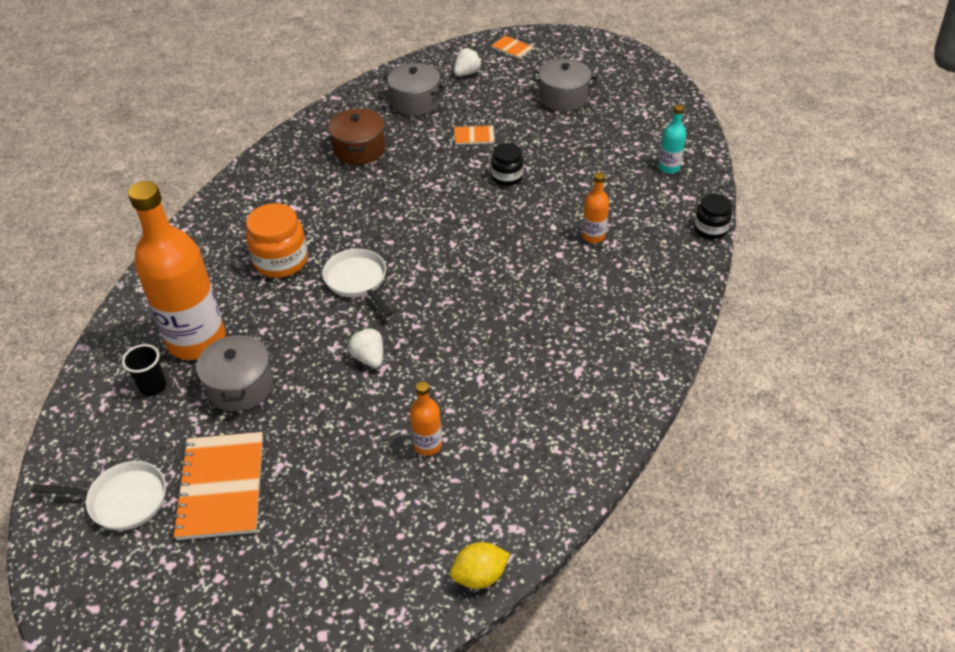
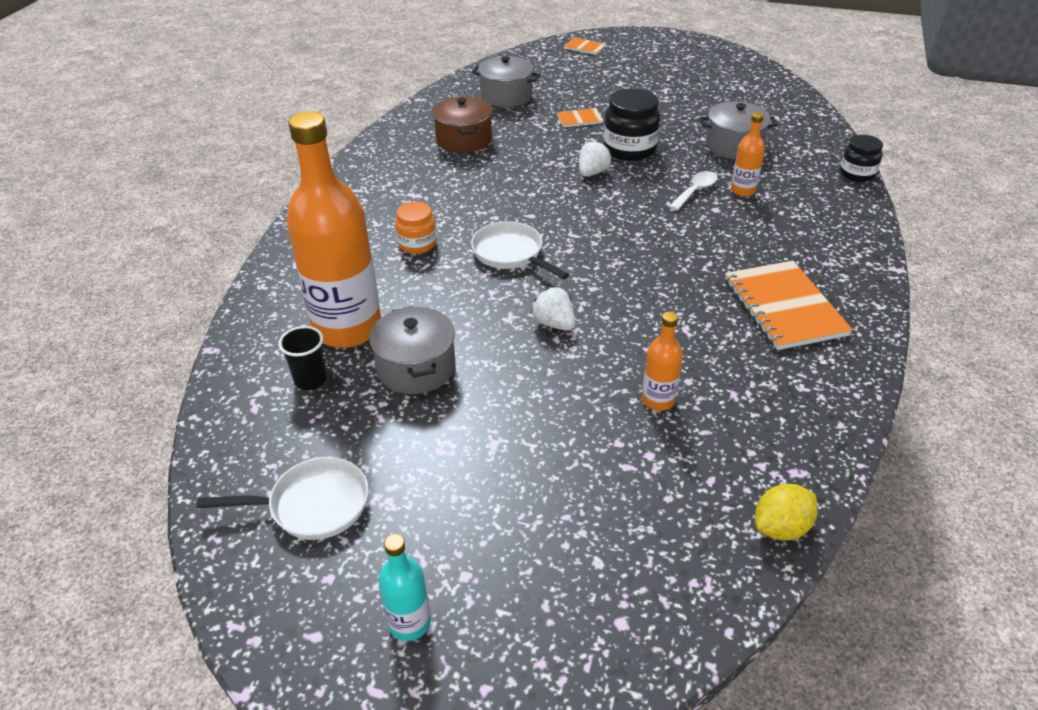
camera: 10 degrees left, 5 degrees down
orange notebook [172,432,263,540] -> orange notebook moved to [725,261,853,350]
orange jar [246,203,308,278] -> orange jar [395,202,437,254], size x0.63
white strawberry [454,48,482,76] -> white strawberry moved to [579,140,611,177]
black jar [491,143,524,186] -> black jar [603,88,660,161], size x1.59
grey pot [532,59,598,112] -> grey pot moved to [700,101,777,159]
turquoise bottle [658,104,686,174] -> turquoise bottle moved to [378,534,431,641]
none -> white spoon [669,171,717,210]

